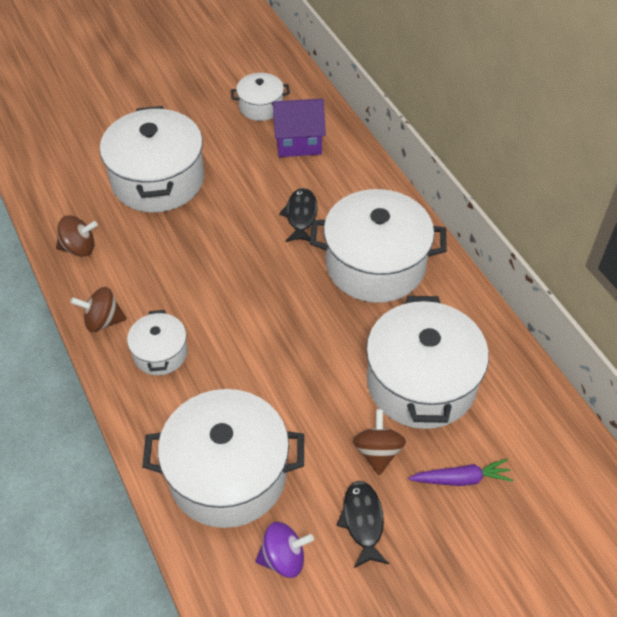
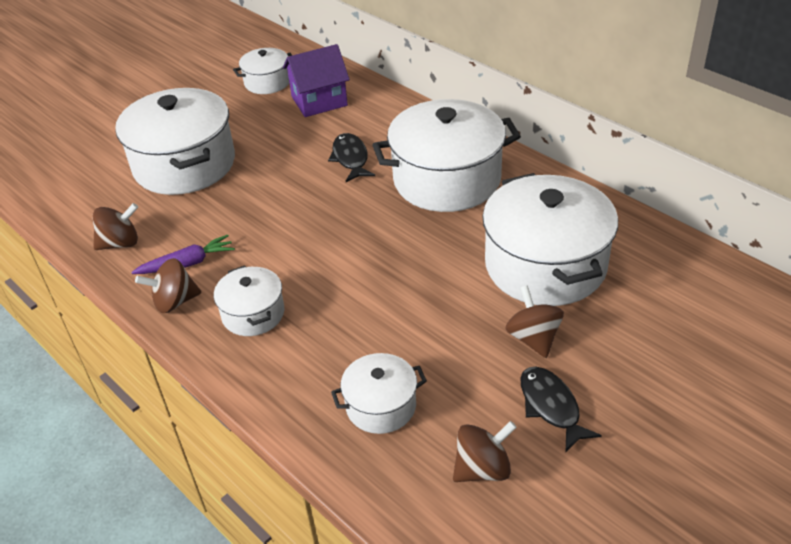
camera: 15 degrees left, 10 degrees down
white pot [142,389,304,528] -> white pot [331,353,427,434], size x0.51
purple spinning top [255,522,314,578] -> brown spinning top [453,421,517,482]
purple carrot [408,459,513,486] -> purple carrot moved to [131,235,235,274]

